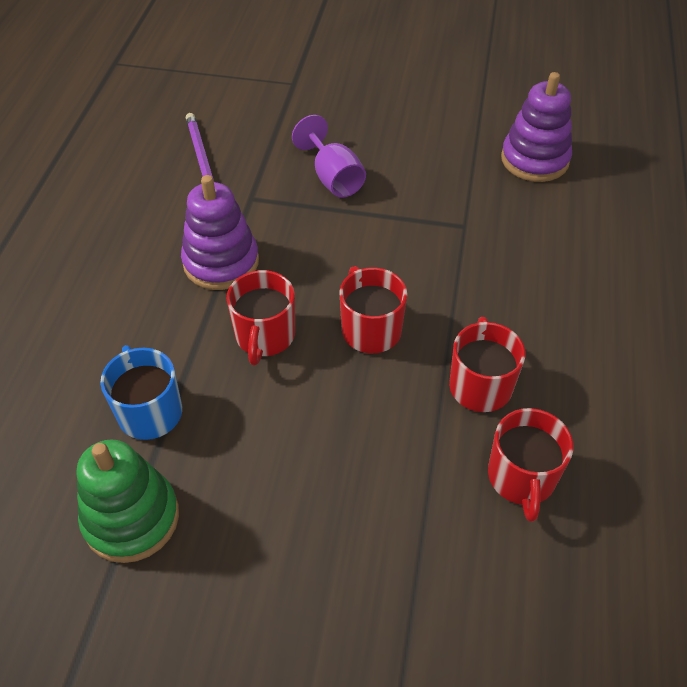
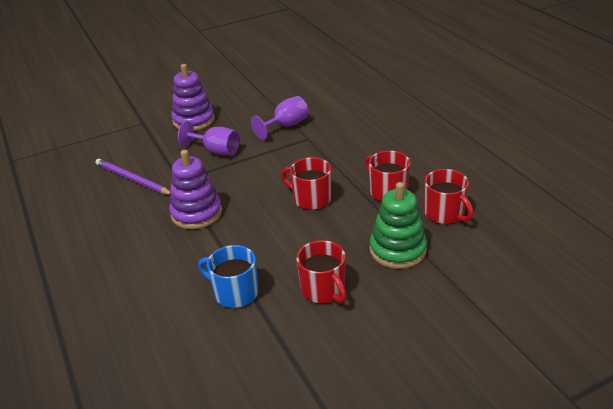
camera: 35 degrees left, 15 degrees down
green stacking toy [77,439,179,563] -> green stacking toy moved to [370,182,427,269]
red mug [226,270,295,365] -> red mug moved to [296,240,347,304]
purple stacking toy [501,72,572,182] -> purple stacking toy moved to [171,64,215,131]
none -> purple goblet [251,96,309,140]

